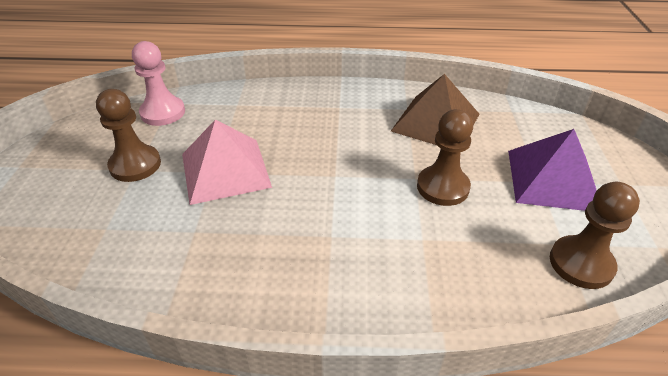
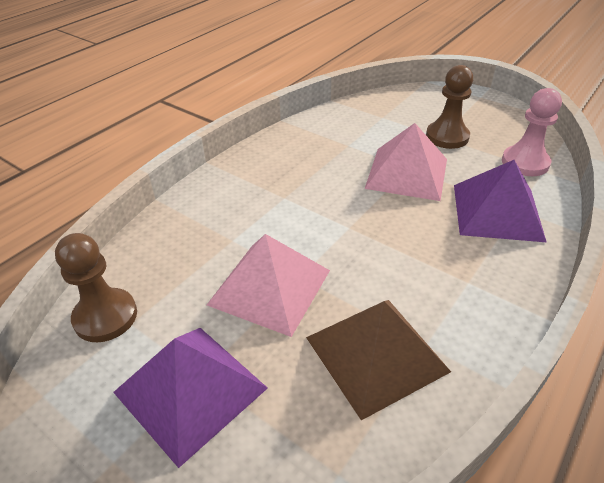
camera: 125 degrees right, 0 degrees up
brown pawn [417,109,473,206] -> pink pyramid [207,234,330,337]
none -> purple pyramid [454,160,547,242]

